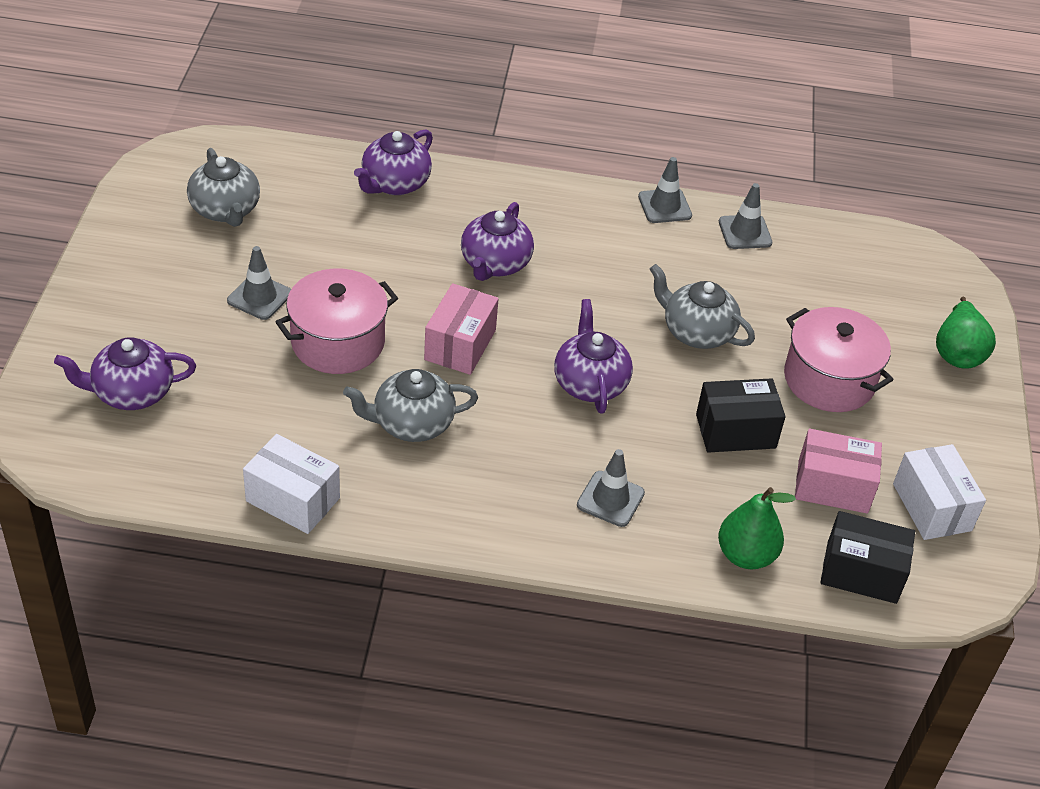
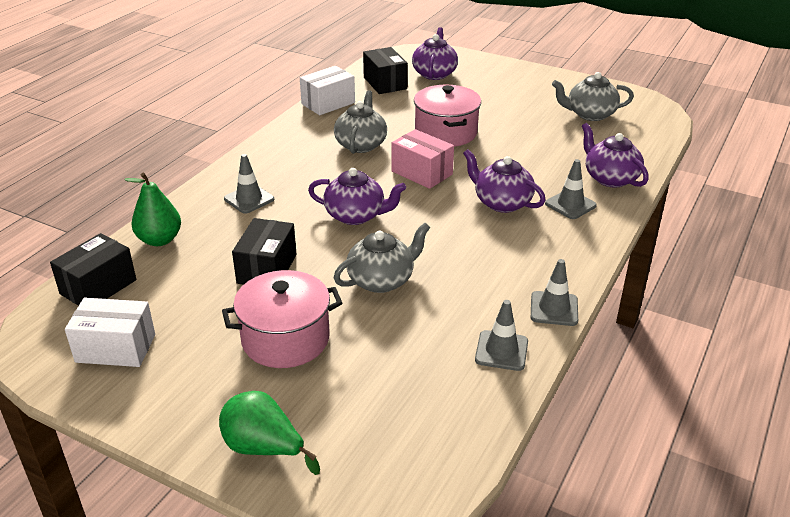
camera: 115 degrees right, 10 degrees down
grey traffic cone [227,246,291,320] -> grey traffic cone moved to [545,159,597,219]
pink box [795,429,882,514] -> none
none -> black box [363,47,408,94]

